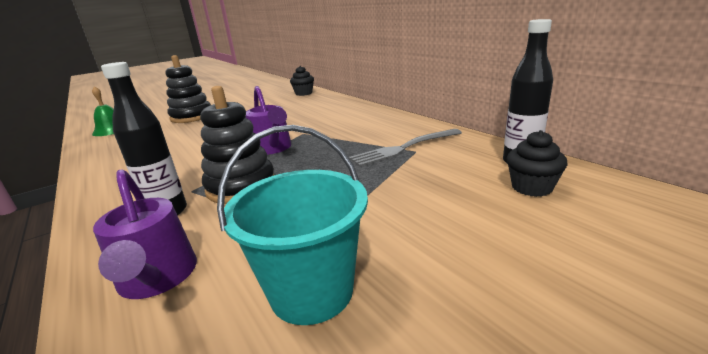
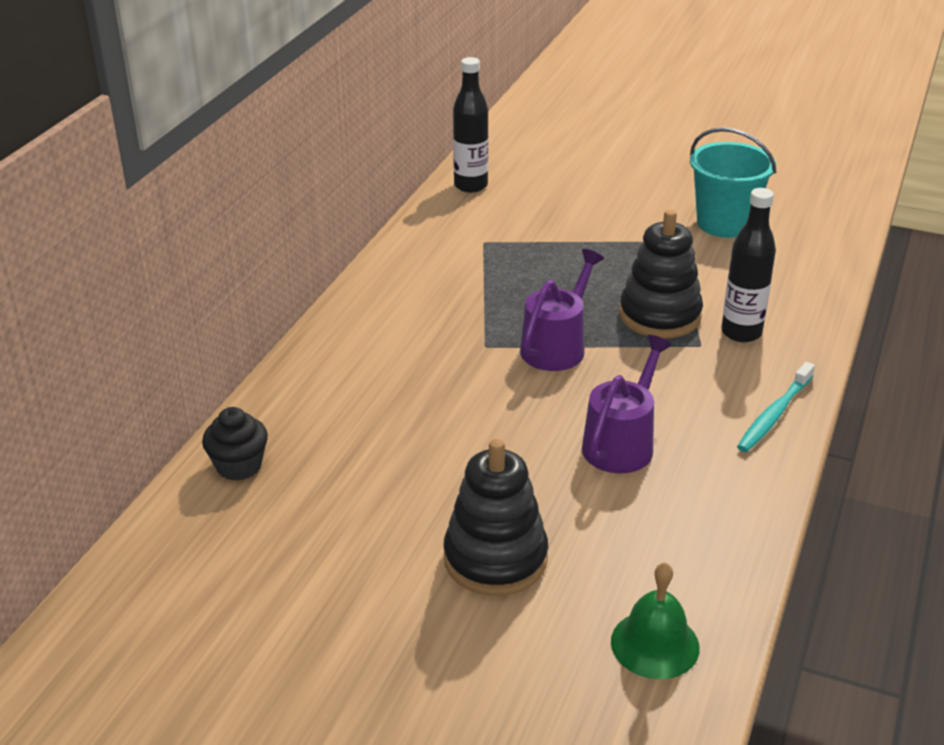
camera: 125 degrees left, 10 degrees up
purple watering can [93,169,197,299] -> purple watering can moved to [582,335,673,473]
grey fork [349,129,462,167] -> none
black cupcake [507,130,568,197] -> none
none -> turquoise toothbrush [737,362,815,452]

